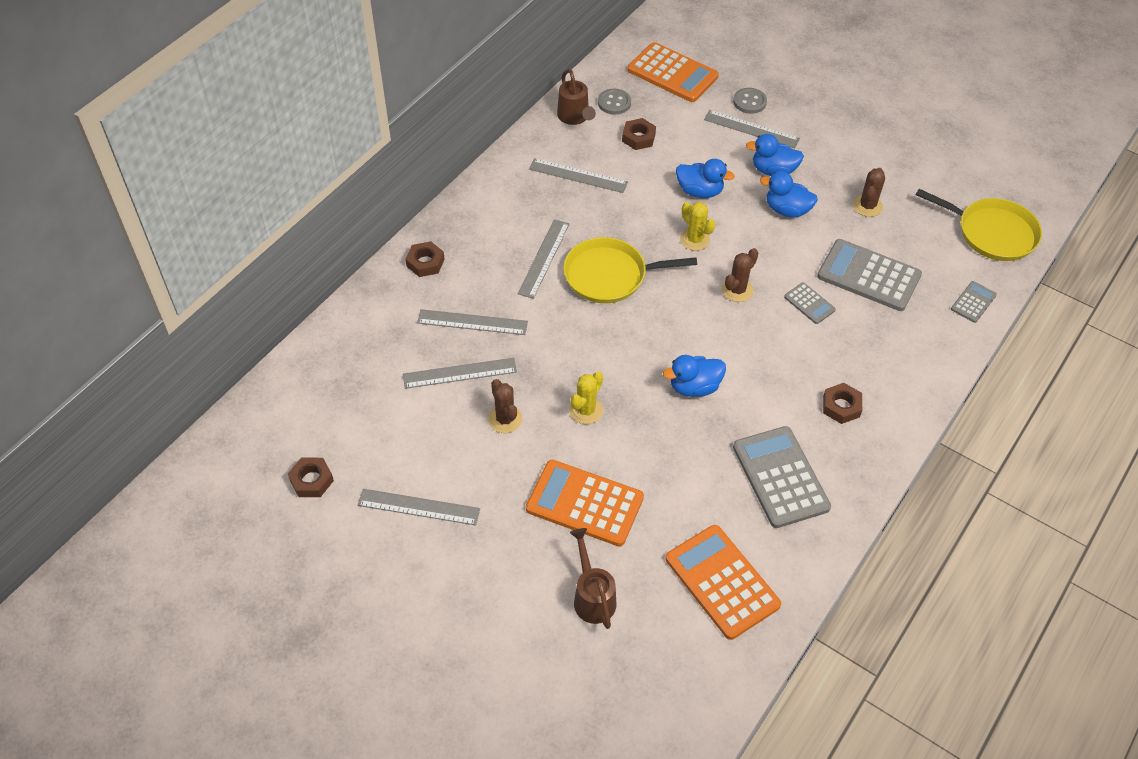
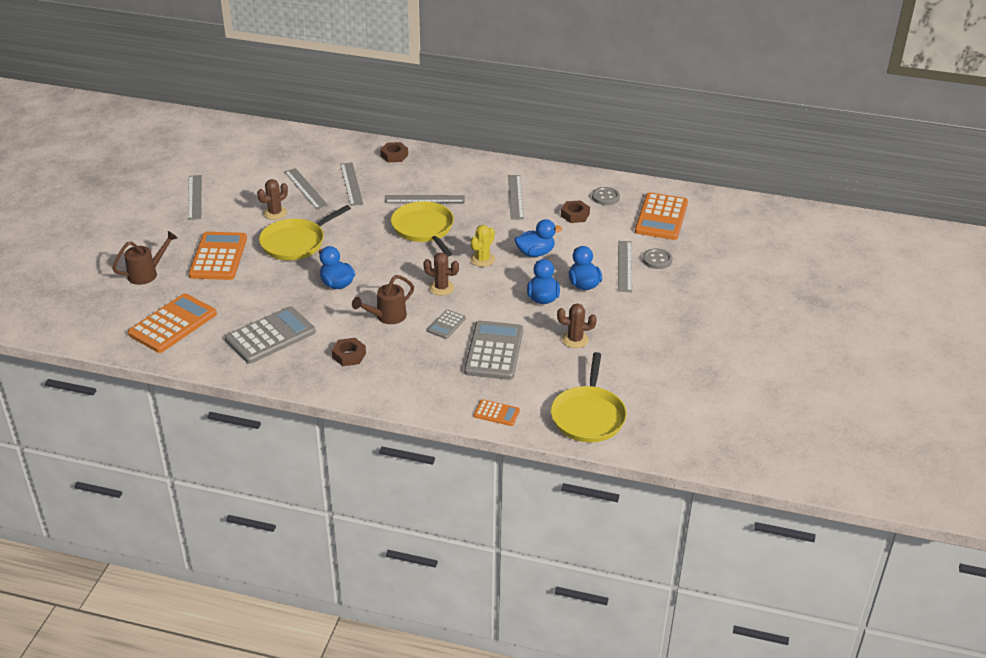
camera: 70 degrees right, 15 degrees down
brown nut [288,458,334,497] -> none
brown watering can [557,69,596,125] -> brown watering can moved to [352,275,414,324]
yellow cactus [569,372,603,424] -> yellow pan [259,205,351,260]
blue duck [676,159,735,198] -> blue duck turned 105 degrees counterclockwise [515,219,562,257]
grey calculator [951,281,997,323] -> orange calculator [474,399,520,426]

